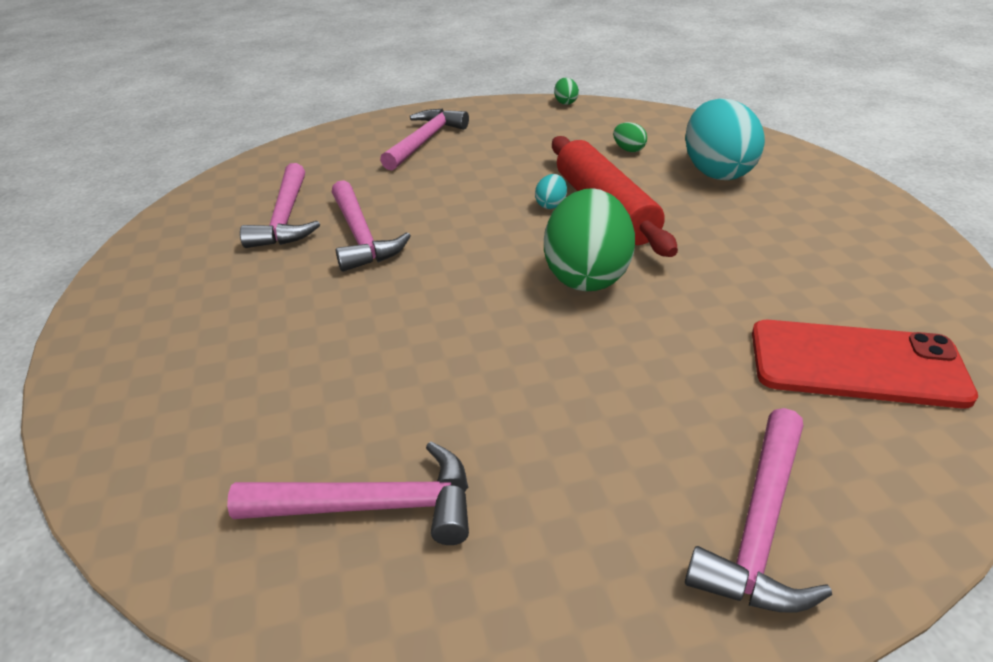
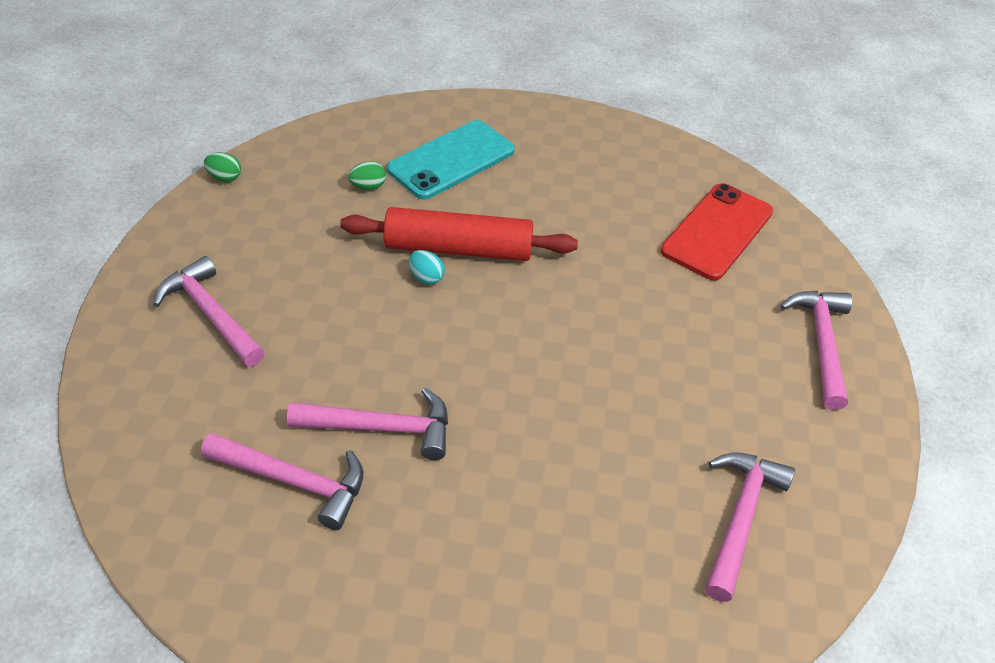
camera: 70 degrees left, 10 degrees up
green egg [544,188,635,291] -> none
turquoise egg [685,98,765,180] -> turquoise phone [387,120,515,199]
pink hammer [685,408,832,613] -> pink hammer turned 135 degrees counterclockwise [780,291,852,410]

